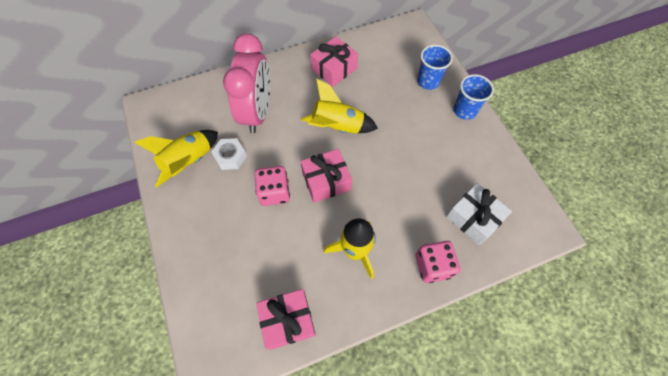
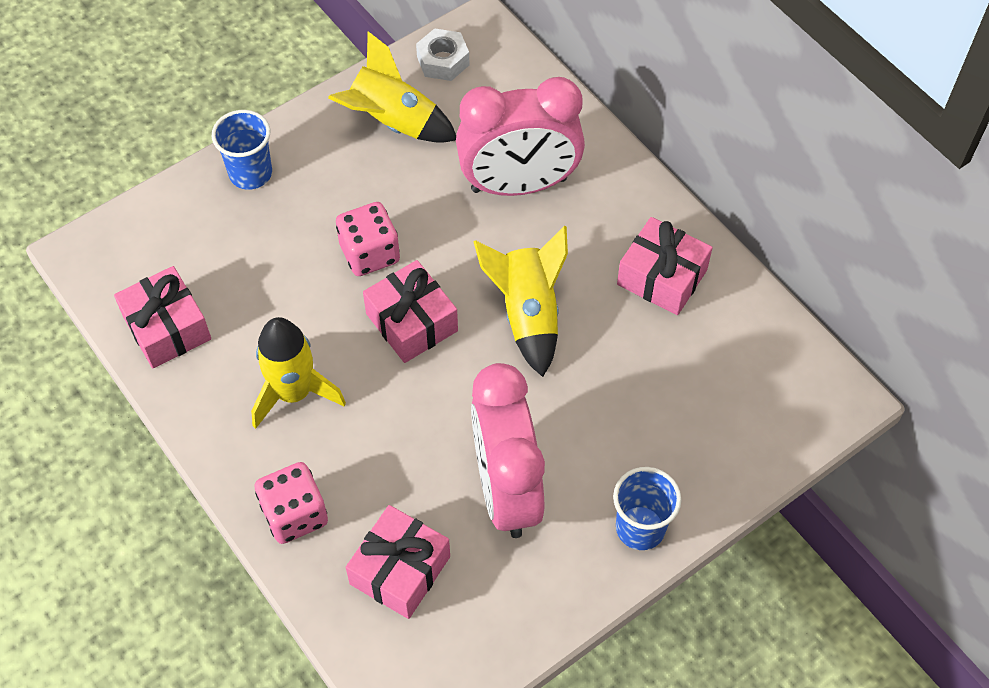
camera: 75 degrees right, 5 degrees down
white nut [211,138,247,170] -> white nut moved to [416,28,469,81]
blue cup [417,45,453,90] -> blue cup moved to [212,110,272,190]
white gift [446,183,512,245] -> pink gift [346,505,450,619]
none -> pink clock [471,363,545,538]

